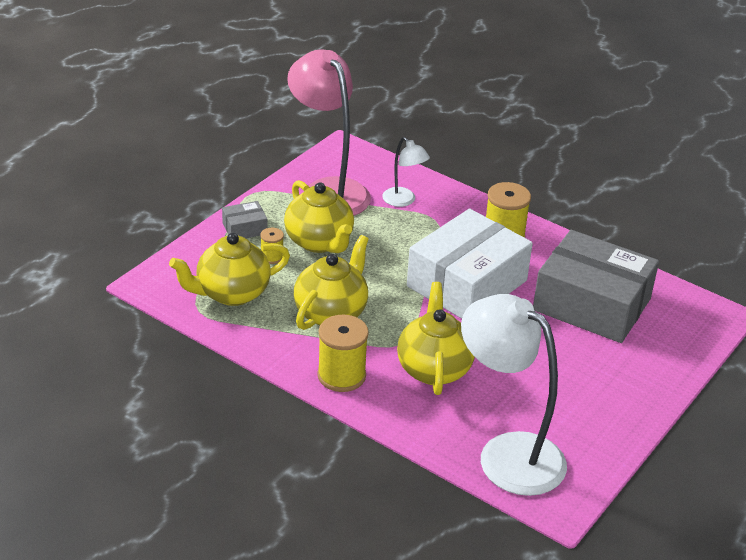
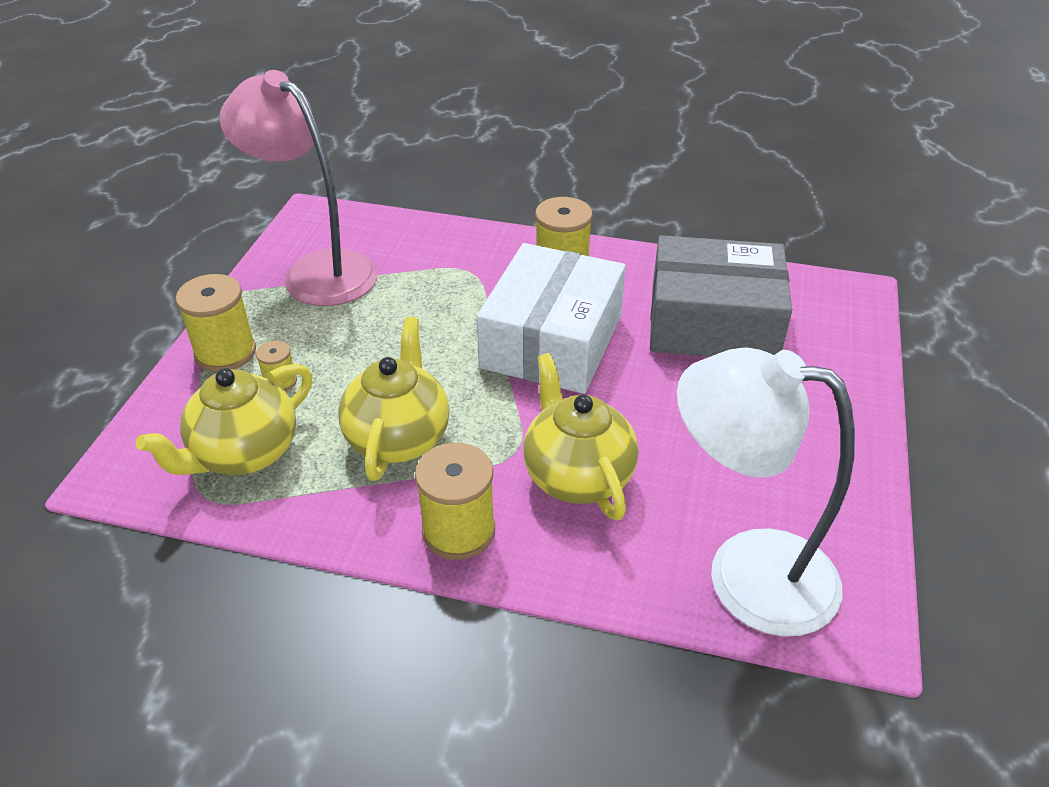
camera: 20 degrees left, 5 degrees up
grey box [222,201,268,238] -> yellow spool [176,274,256,372]
yellow teapot [284,180,354,253] -> none
white lamp [382,137,430,207] -> none

